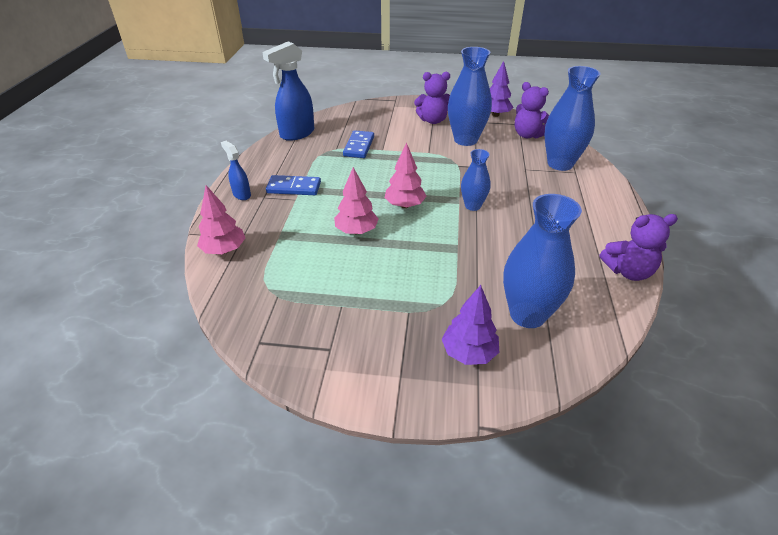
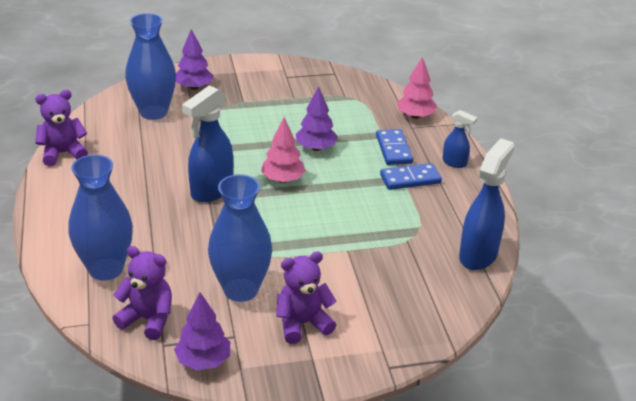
camera: 160 degrees right, 5 degrees down
pink tree [334,167,379,234] -> purple tree [296,86,338,151]
blue domino [343,130,374,158] -> blue domino moved to [376,129,413,165]
blue vase [461,149,491,211] -> blue spray bottle [182,85,233,202]

